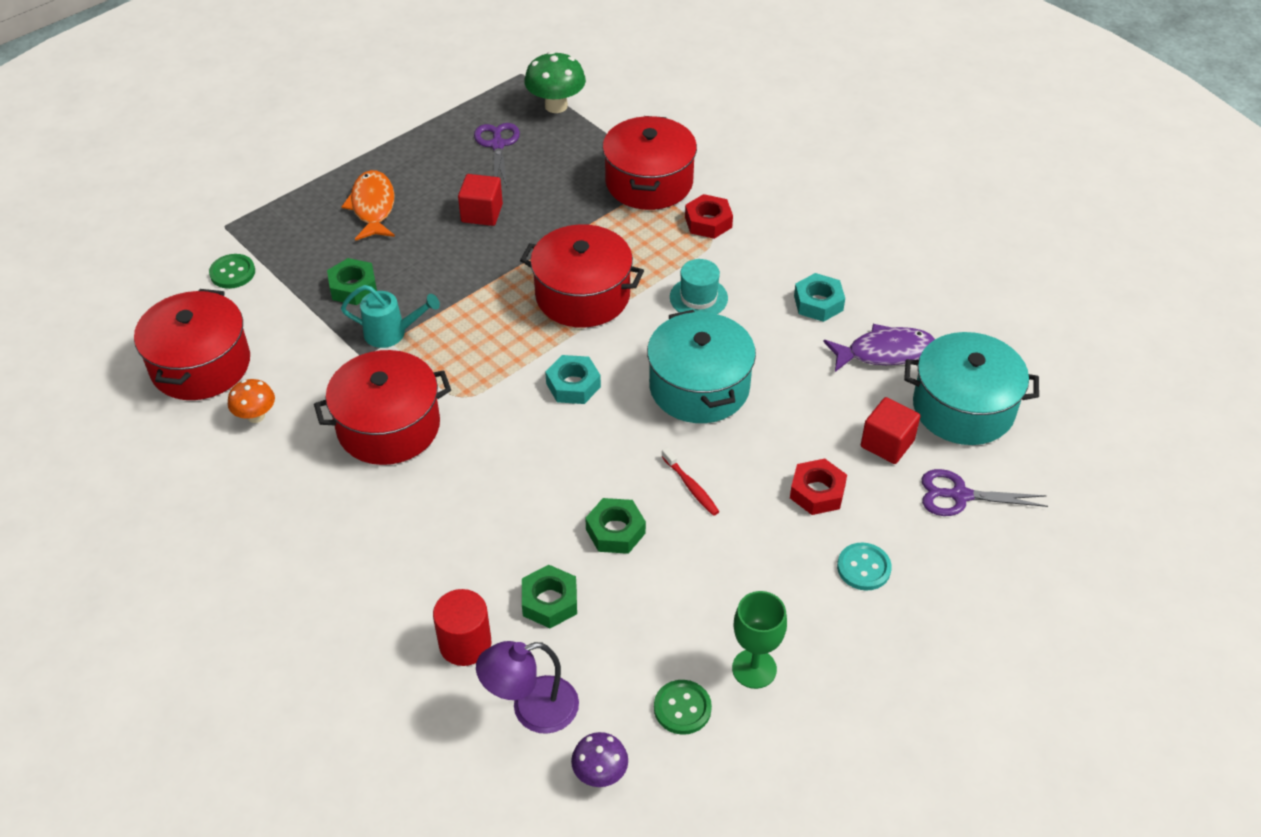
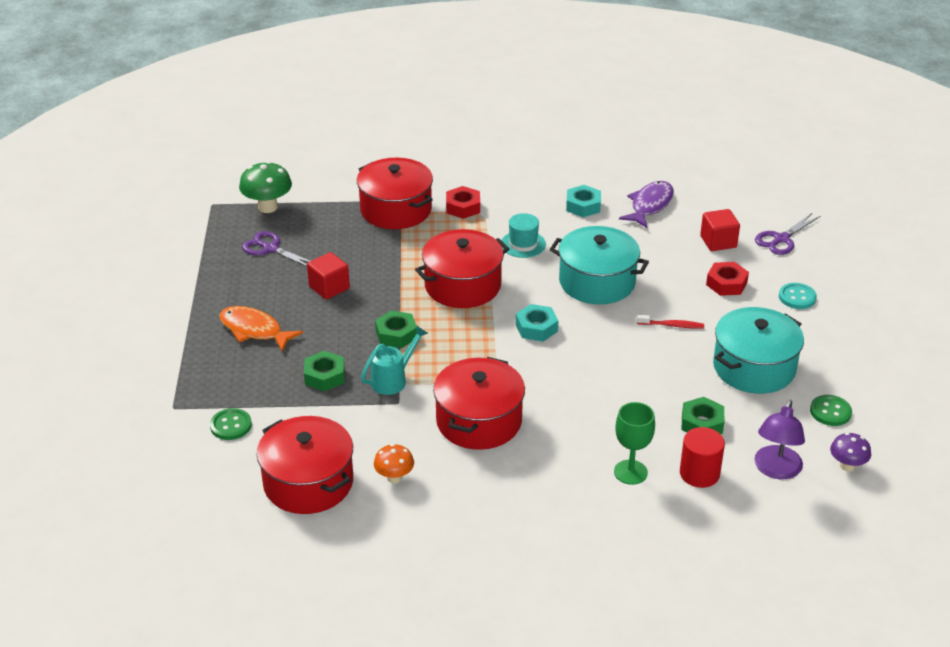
camera: 50 degrees left, 10 degrees down
green nut [585,498,646,554] -> green nut moved to [375,310,417,348]
green goblet [732,591,787,689] -> green goblet moved to [614,402,655,485]
turquoise pot [904,332,1039,445] -> turquoise pot moved to [713,307,804,394]

